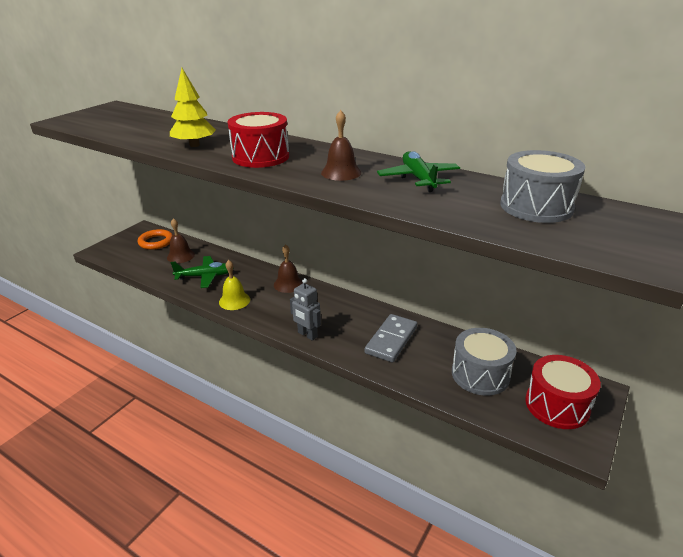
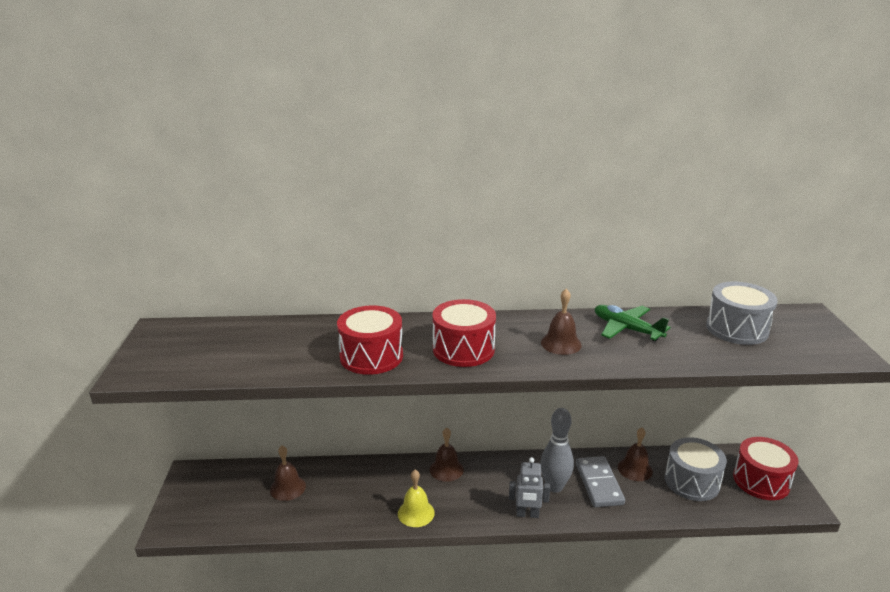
camera: 35 degrees left, 5 degrees down
orange ring [138,229,173,250] -> none
yellow tree [170,68,216,147] -> red drum [337,305,403,375]
green plane [171,256,234,288] -> none
none -> grey bowling pin [540,408,574,493]
none -> brown bell [618,428,653,481]

